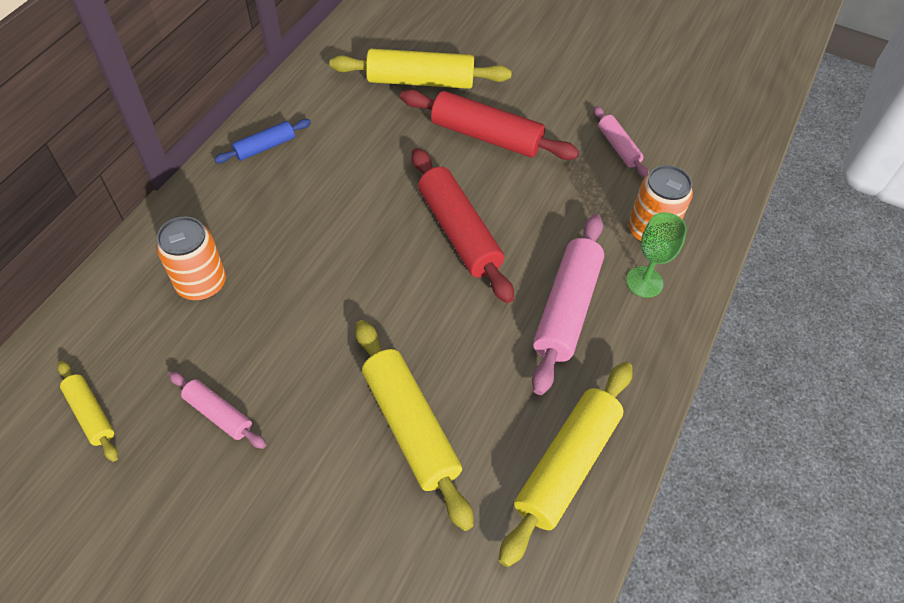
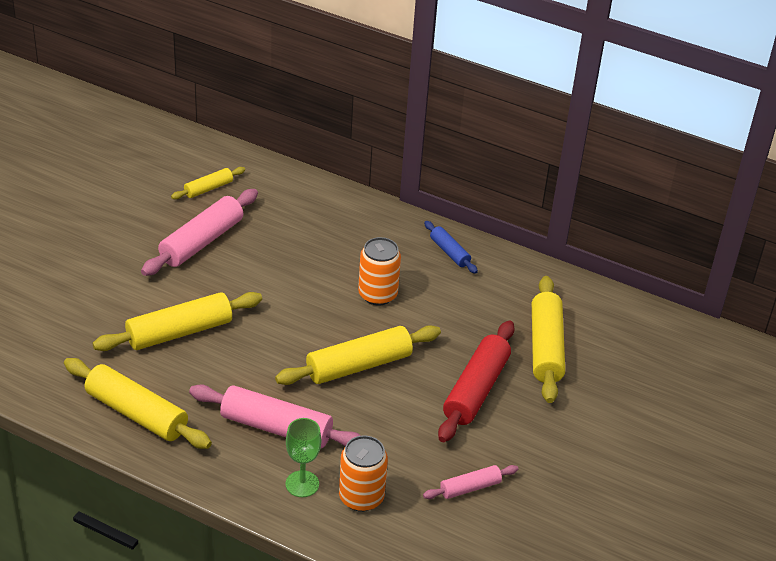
camera: 90 degrees right, 15 degrees down
orange can [156,216,226,300] -> orange can moved to [358,237,401,305]
pink rolling pin [169,372,266,449] -> pink rolling pin [141,189,258,276], size x1.86
red rolling pin [412,148,514,303] -> yellow rolling pin [275,325,441,385]

